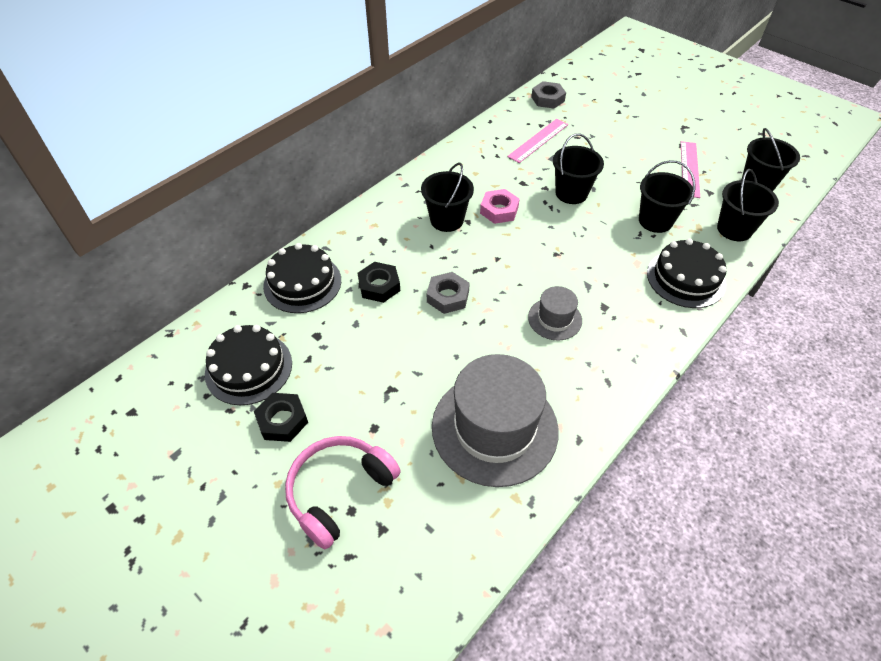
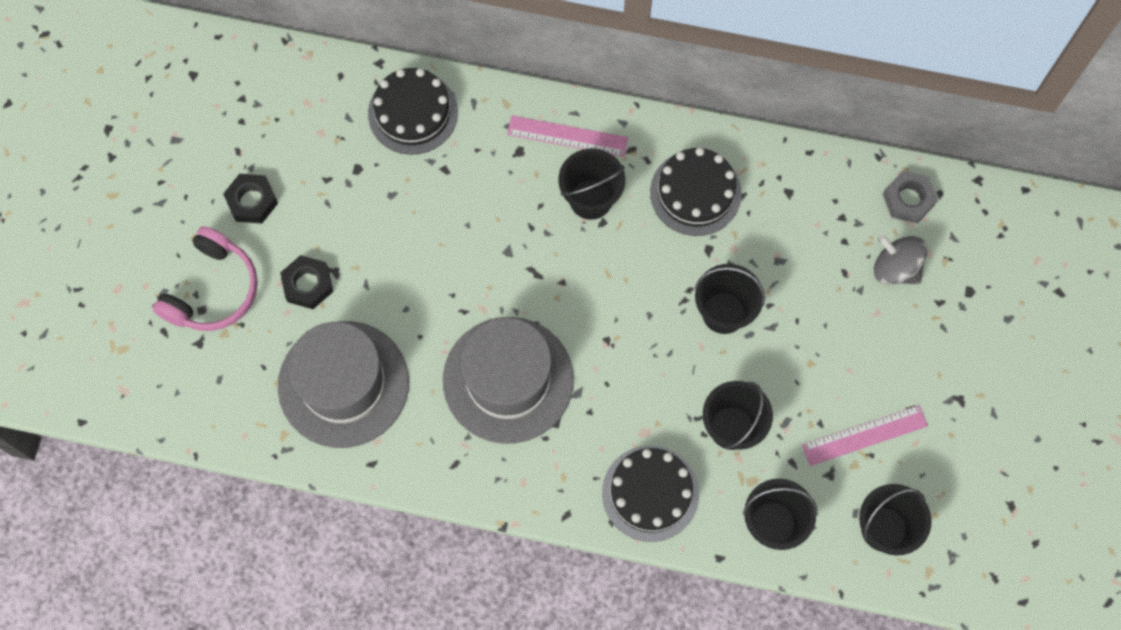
camera: 60 degrees right, 20 degrees up
black cake [205,325,292,405] -> black cake moved to [650,147,742,236]
pink headphones [285,436,401,549] -> pink headphones turned 105 degrees clockwise [153,226,258,331]
black nut [358,262,400,303] -> black nut moved to [280,255,333,309]
grey nut [427,272,470,314] -> none
pink nut [480,189,520,224] -> none
pink ruler [507,119,568,163] -> pink ruler moved to [507,115,628,157]
grey hat [528,286,582,341] -> grey hat [443,317,574,444], size x2.07
none -> grey spinning top [874,235,928,284]

